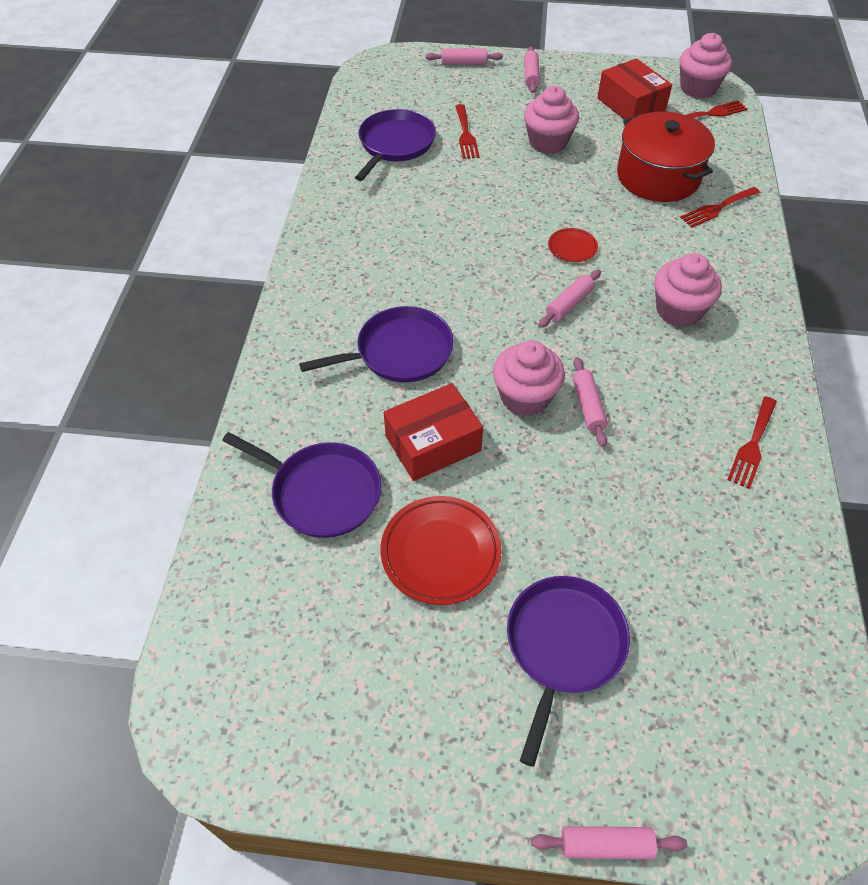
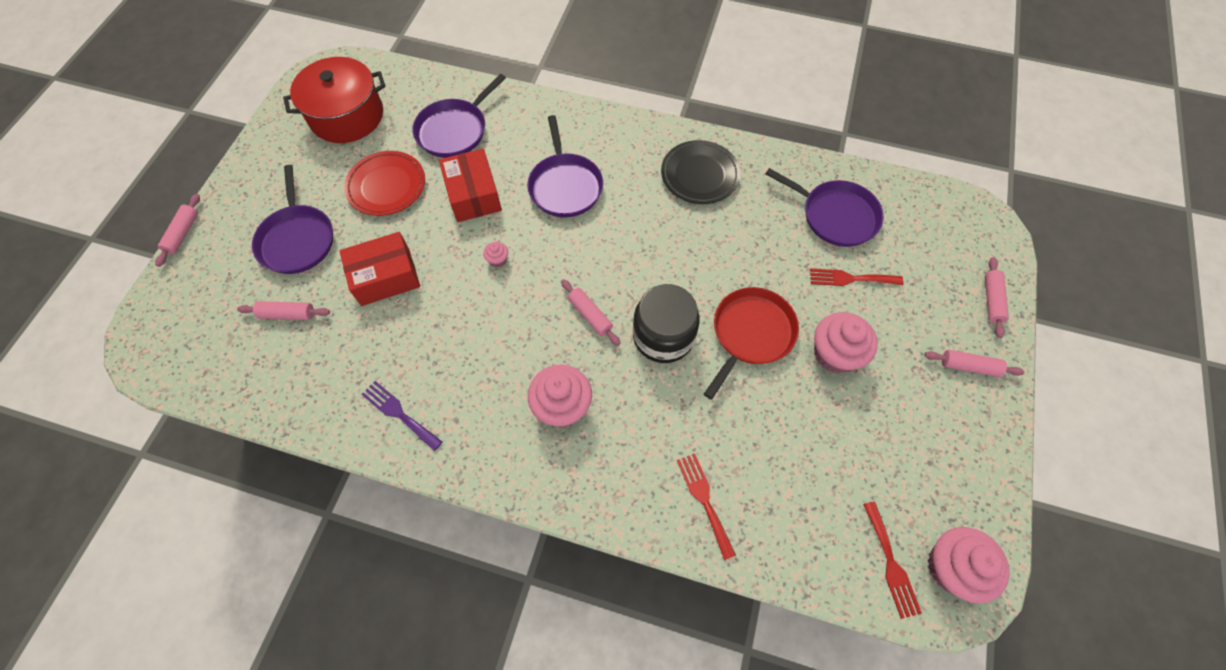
camera: 100 degrees right, 10 degrees up
pink cupcake [493,340,565,416] -> pink cupcake [483,242,508,268], size x0.44
purple pan [507,576,630,767] -> purple pan turned 45 degrees clockwise [252,165,333,274]
red plate [548,228,598,262] -> black jar [633,284,700,363]
pink rolling pin [572,357,608,447] -> pink rolling pin moved to [237,301,330,320]
red box [597,58,672,120] -> red box moved to [340,232,420,306]
red pot [617,112,715,202] -> red pot moved to [283,57,386,143]
red fork [727,396,777,489] -> purple fork [361,381,442,451]
none -> black plate [661,140,740,204]
none -> red pan [704,287,799,399]

